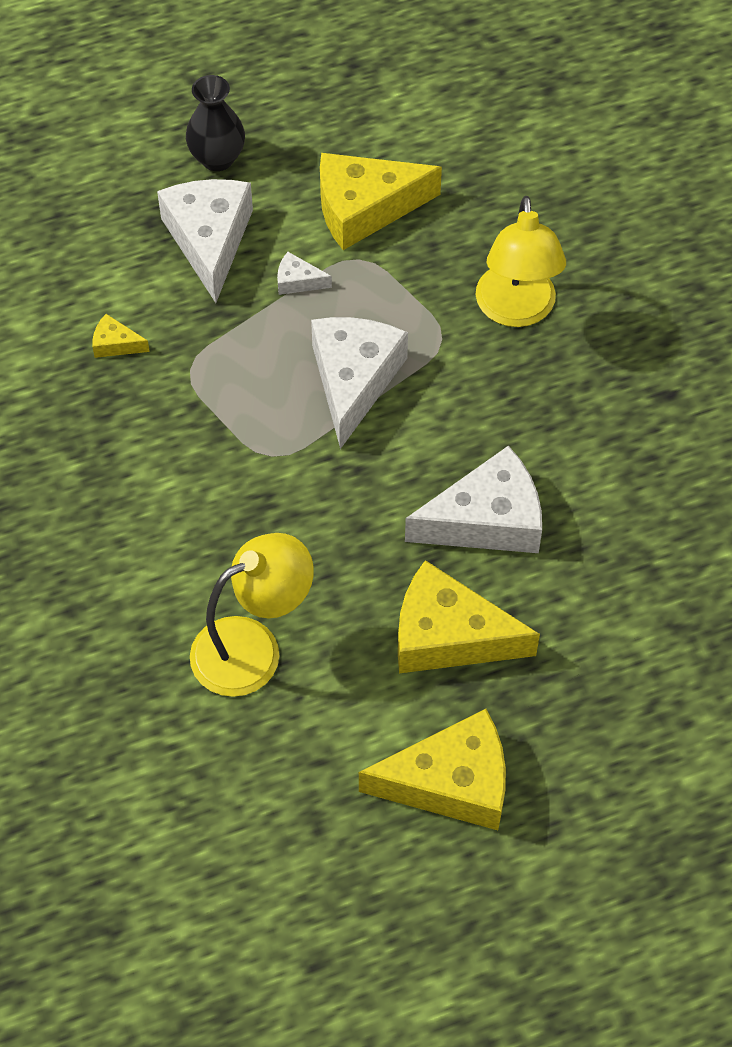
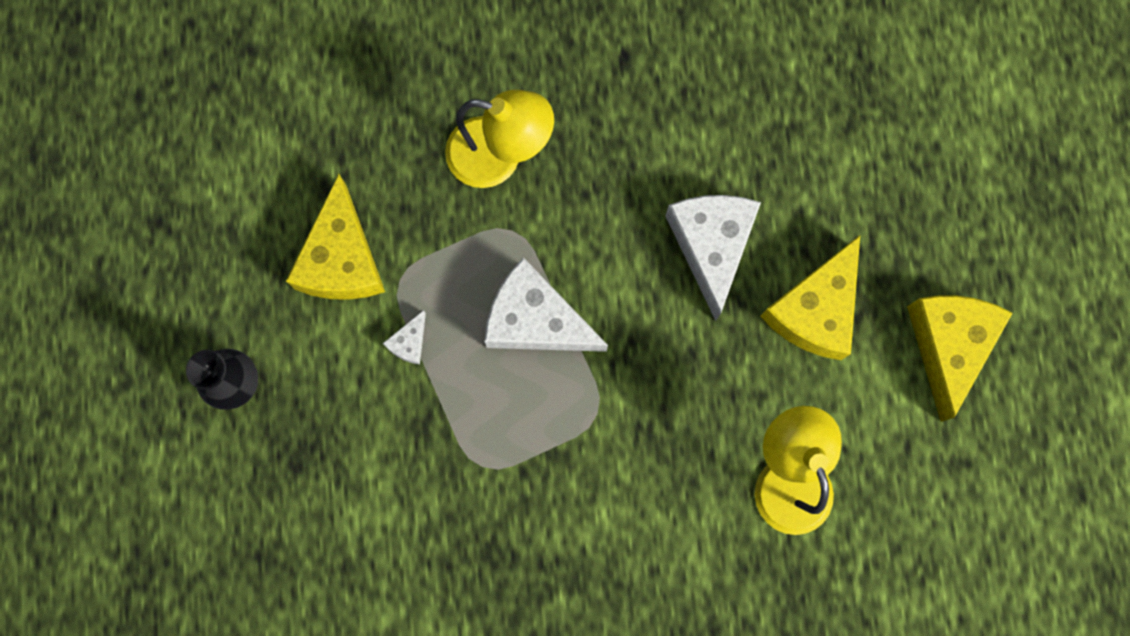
camera: 75 degrees left, 20 degrees up
yellow cheese [92,314,150,358] -> none
white cheese [157,179,253,303] -> none

